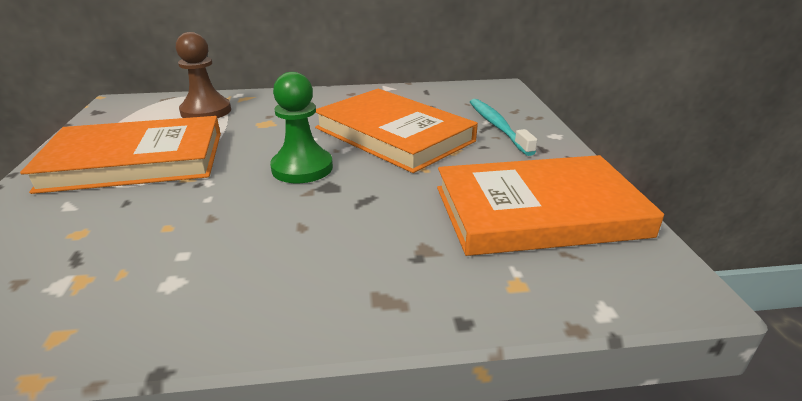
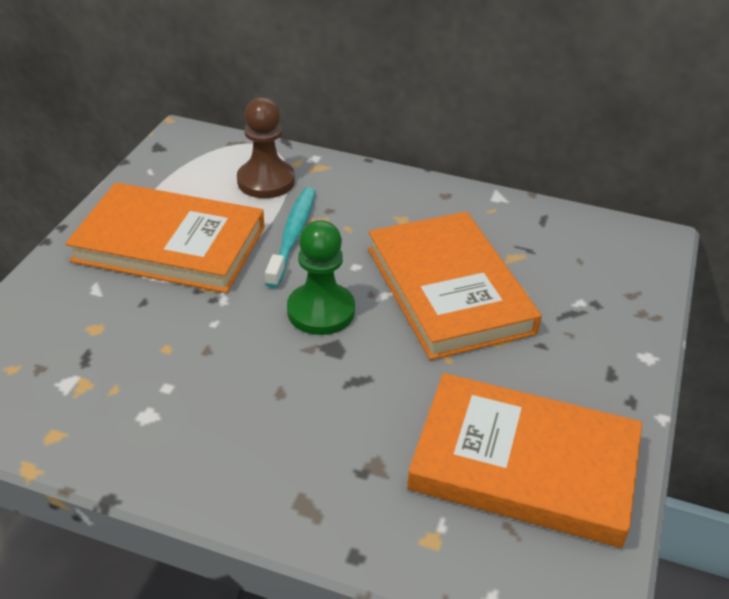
camera: 25 degrees right, 10 degrees up
turquoise toothbrush [470,99,537,156] -> turquoise toothbrush moved to [265,187,316,288]

